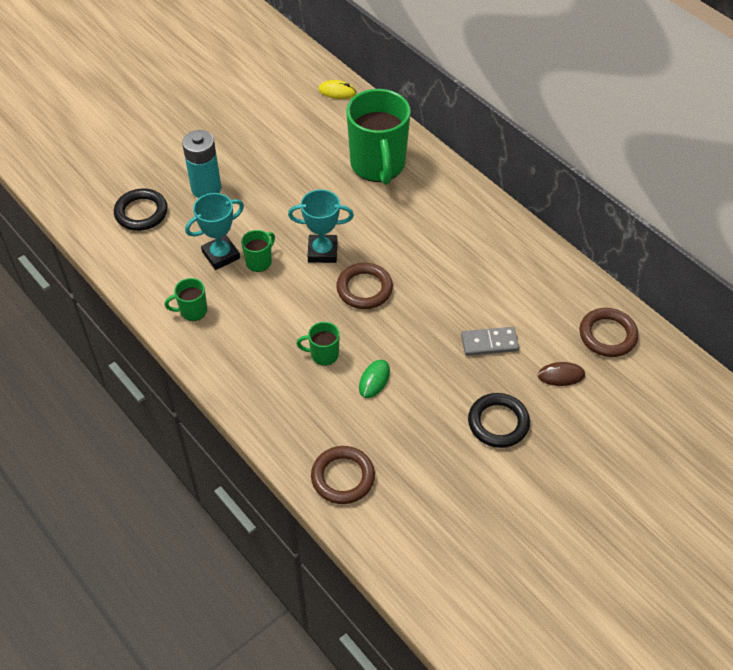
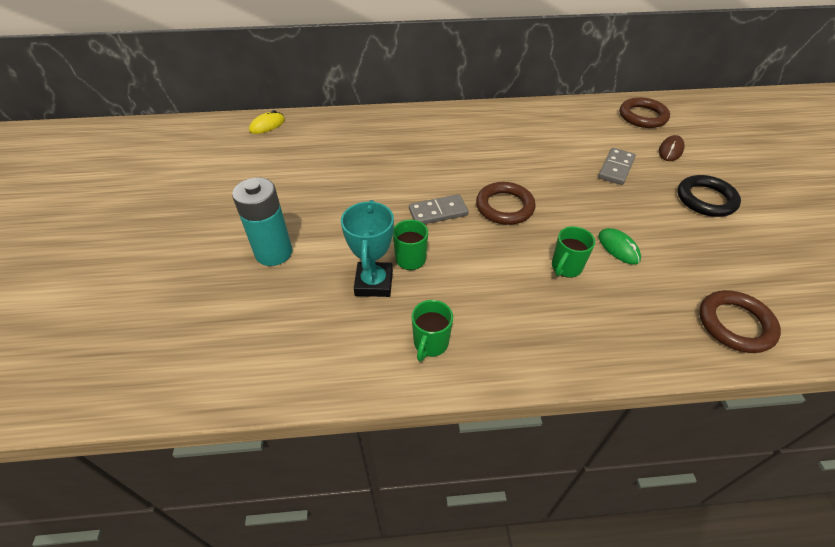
camera: 55 degrees left, 5 degrees down
black ring [114,189,168,231] -> none
turquoise trophy [288,189,354,263] -> grey domino [409,194,469,224]
green mug [346,89,411,185] -> none

